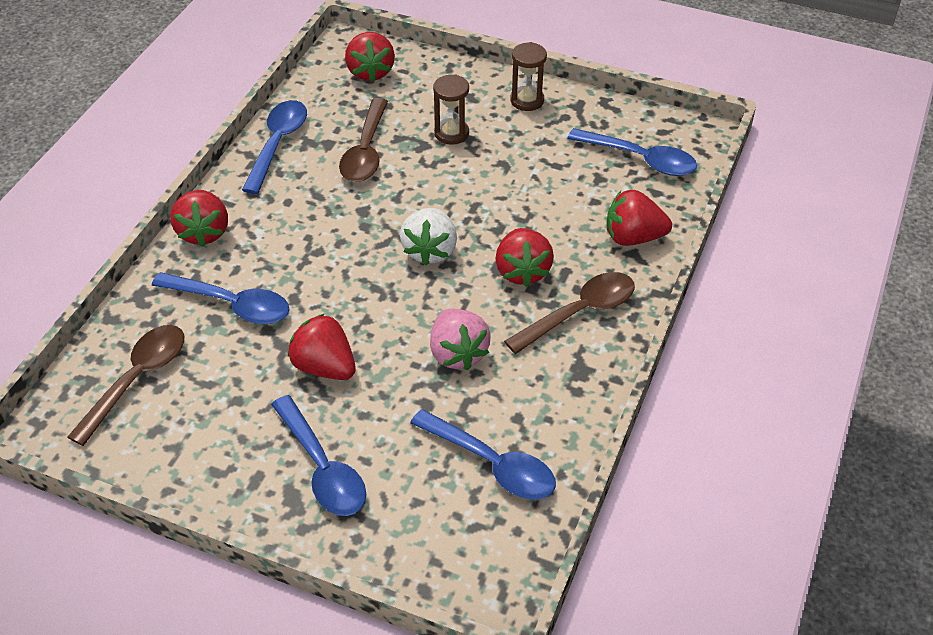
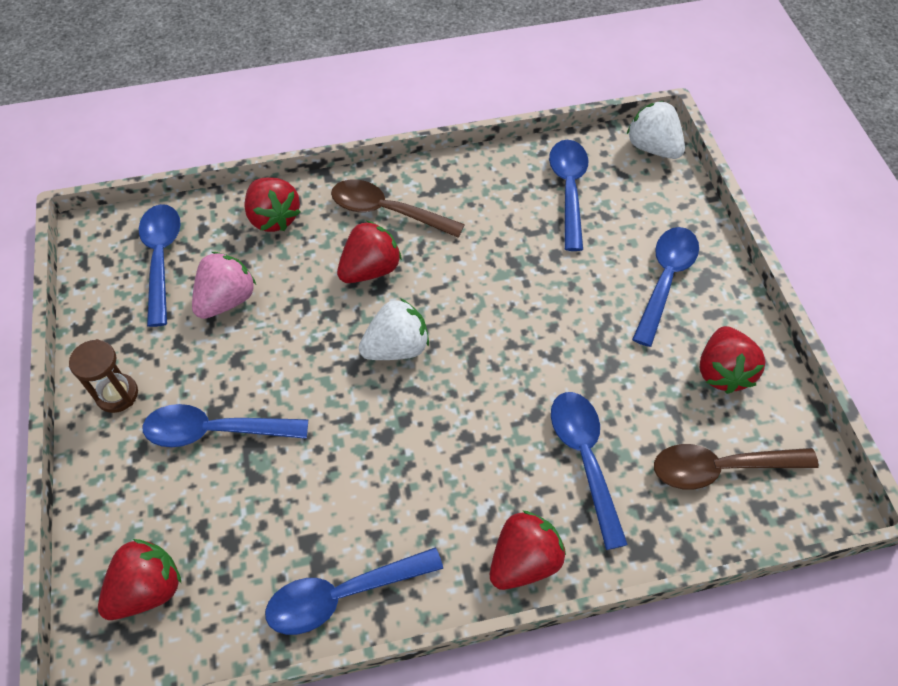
camera: 125 degrees left, 10 degrees up
red strawberry [288,314,356,380] -> red strawberry moved to [700,326,766,394]
brown spoon [339,98,388,182] -> none
pink strawberry [430,309,491,370] -> pink strawberry moved to [192,252,256,319]
brown hourglass [433,74,469,145] -> blue spoon [142,404,308,447]
none -> white strawberry [627,101,685,159]

